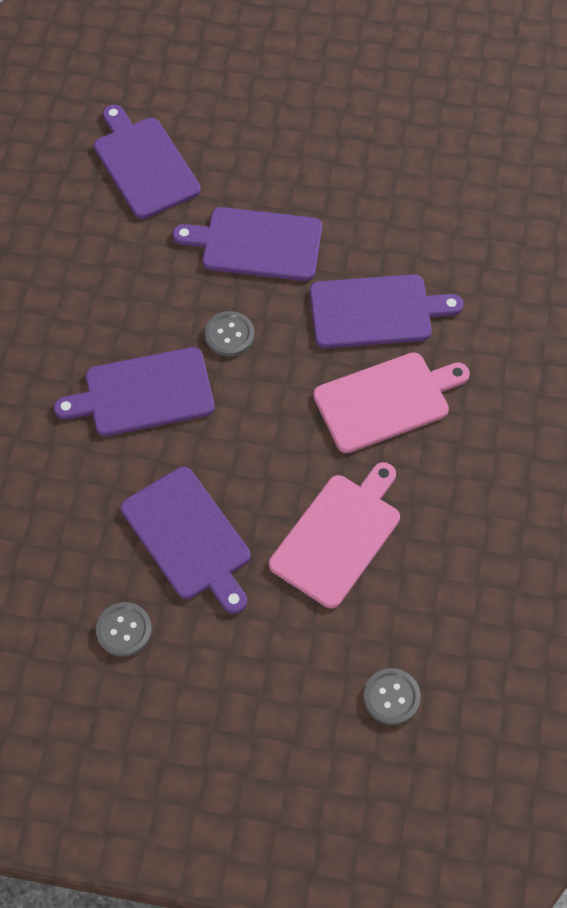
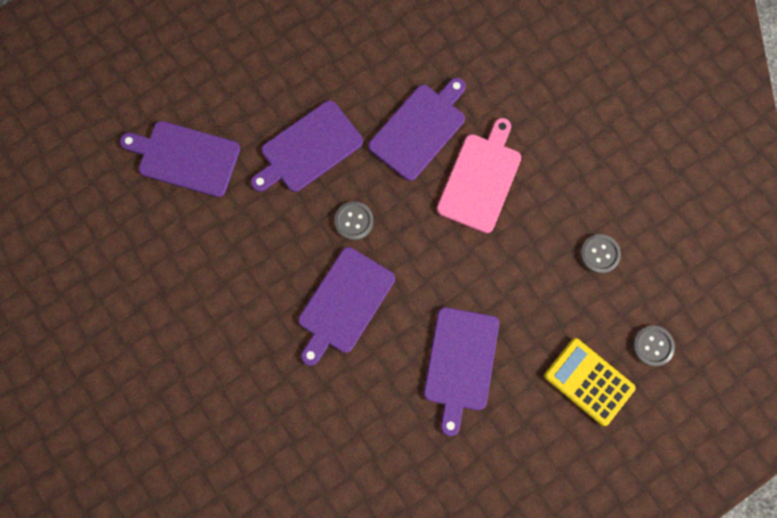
camera: 45 degrees left, 15 degrees up
grey button [96,602,152,657] -> grey button moved to [580,234,621,274]
purple cutting board [121,467,250,614] -> purple cutting board turned 90 degrees clockwise [424,307,499,436]
pink cutting board [269,462,400,608] -> none
none -> yellow calculator [544,338,636,426]

